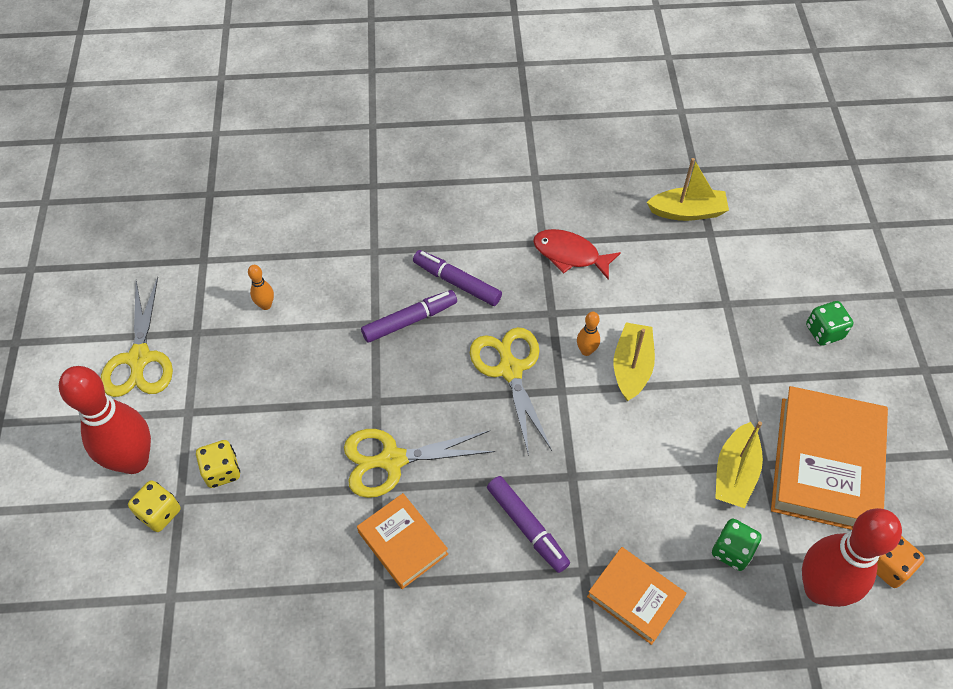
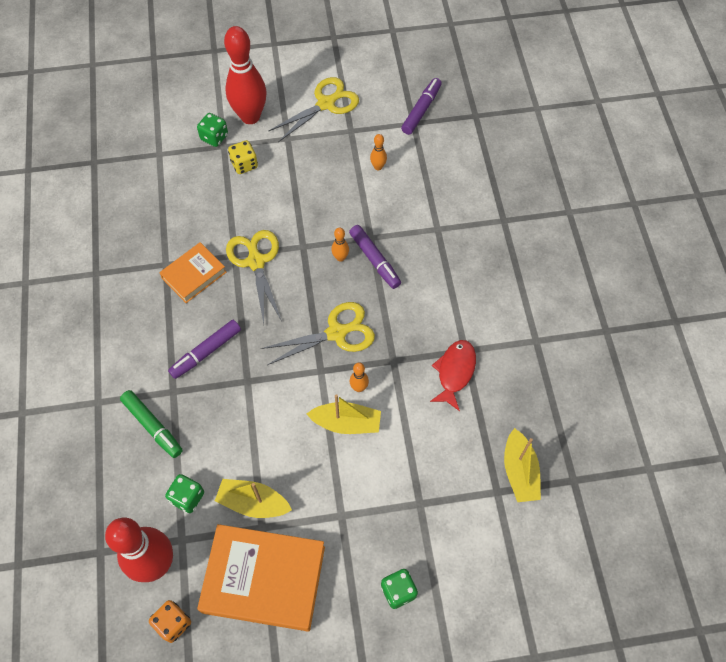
camera: 85 degrees right, 5 degrees up
yellow scissors [101,277,173,397] -> yellow scissors turned 150 degrees clockwise [269,77,359,142]
yellow dice [128,480,181,532] -> green dice [197,113,228,147]
purple marker [413,250,502,306] -> purple marker moved to [401,78,442,135]
orange book [587,547,687,645] -> green marker [120,390,183,458]
none -> orange bowling pin [331,228,349,262]

